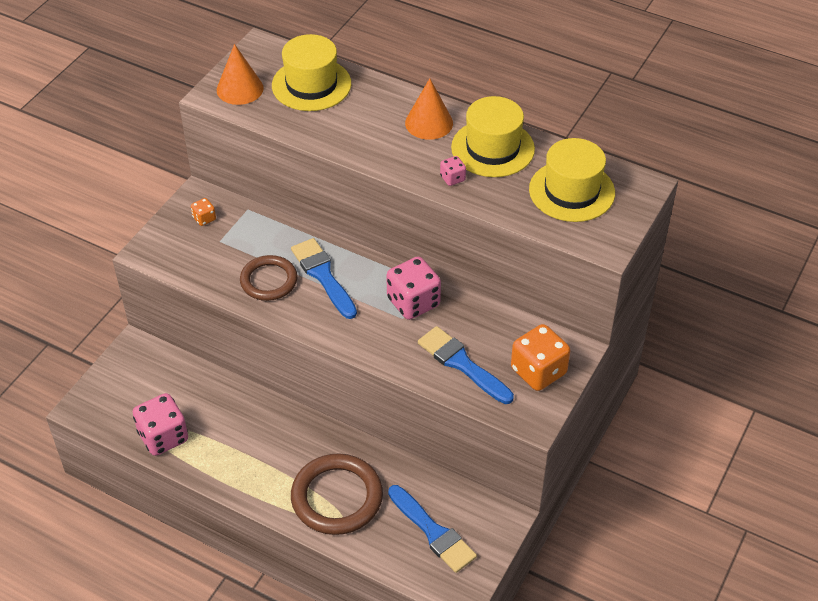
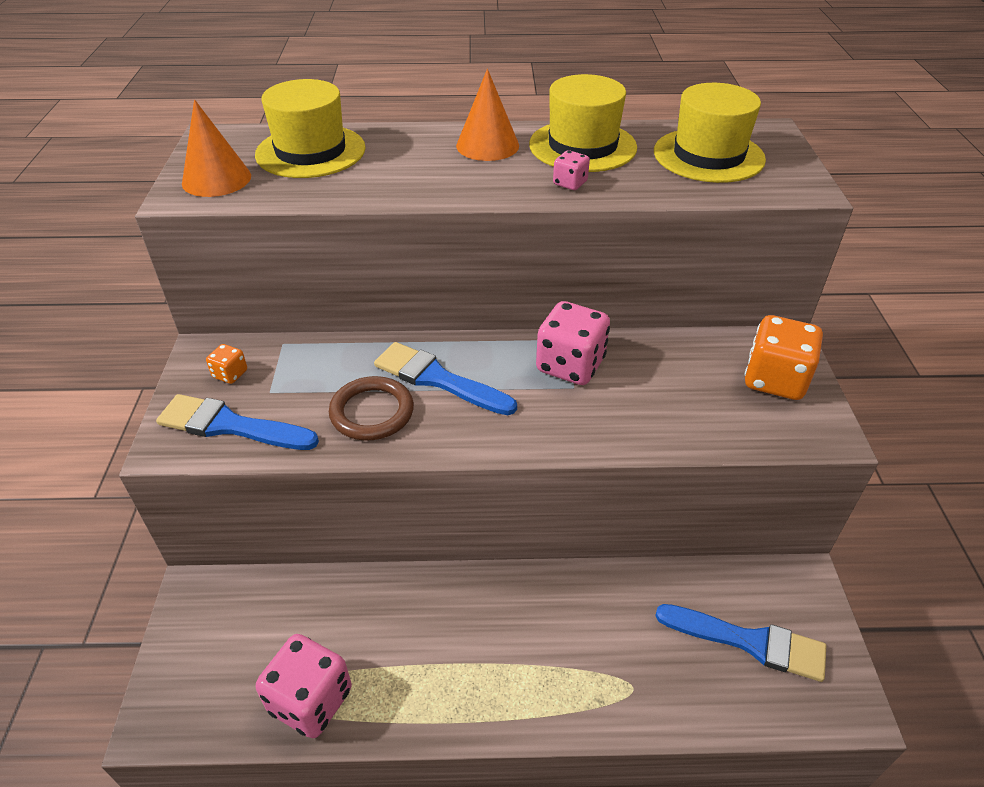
camera: 30 degrees left, 5 degrees down
brown ring [291,453,383,535] -> none
blue brush [418,326,514,404] -> blue brush moved to [156,394,319,450]

